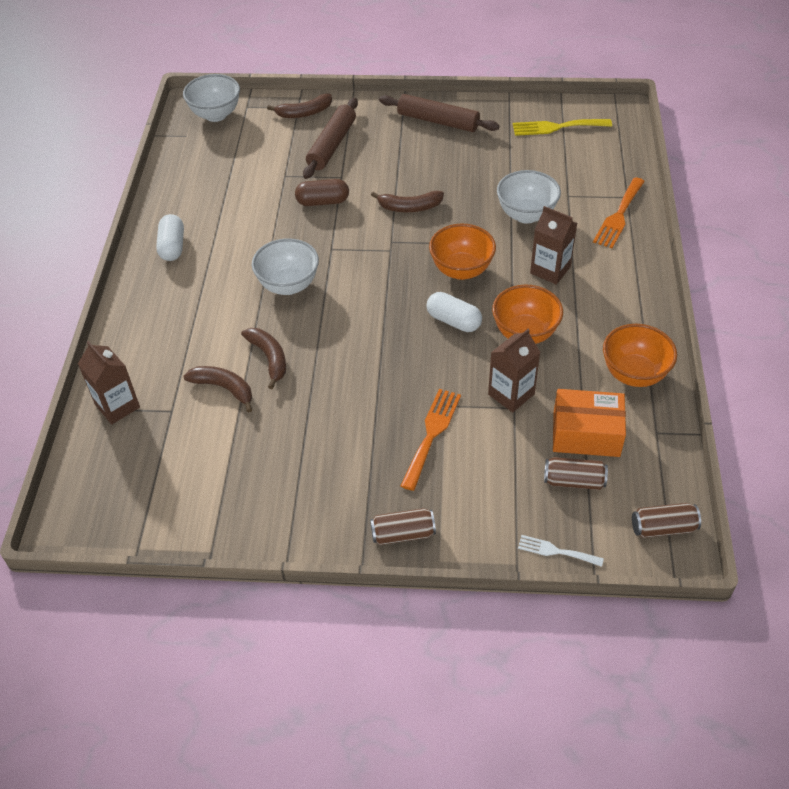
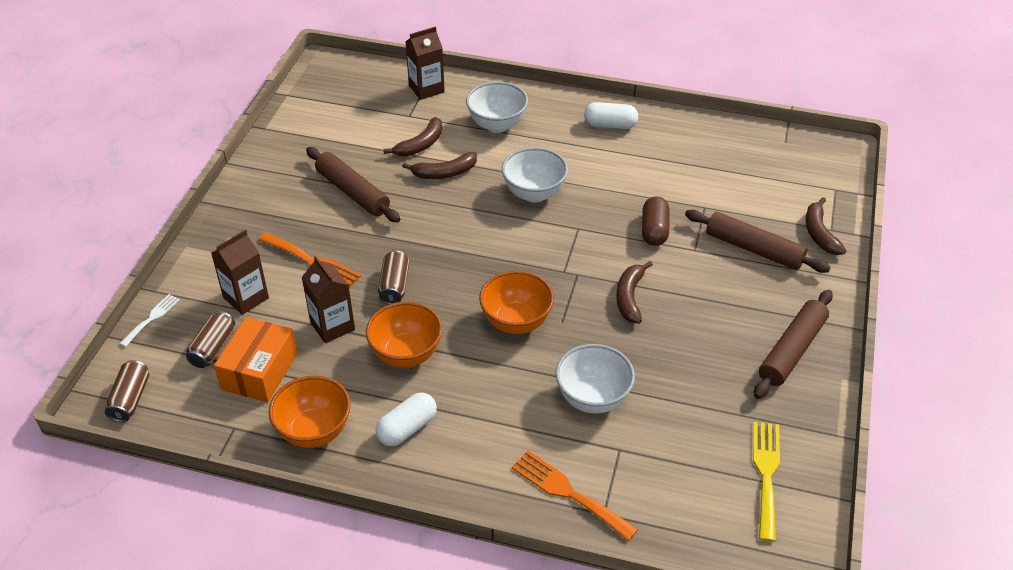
camera: 100 degrees right, 5 degrees down
white bowl [183,74,240,122] -> white bowl moved to [466,81,528,133]
brown can [370,508,436,545] -> brown can moved to [378,250,409,305]
white capsule [426,292,482,332] -> white capsule moved to [375,393,437,446]
brown carton [530,206,577,285] -> brown carton moved to [211,230,269,315]
none -> brown rolling pin [306,147,400,222]

